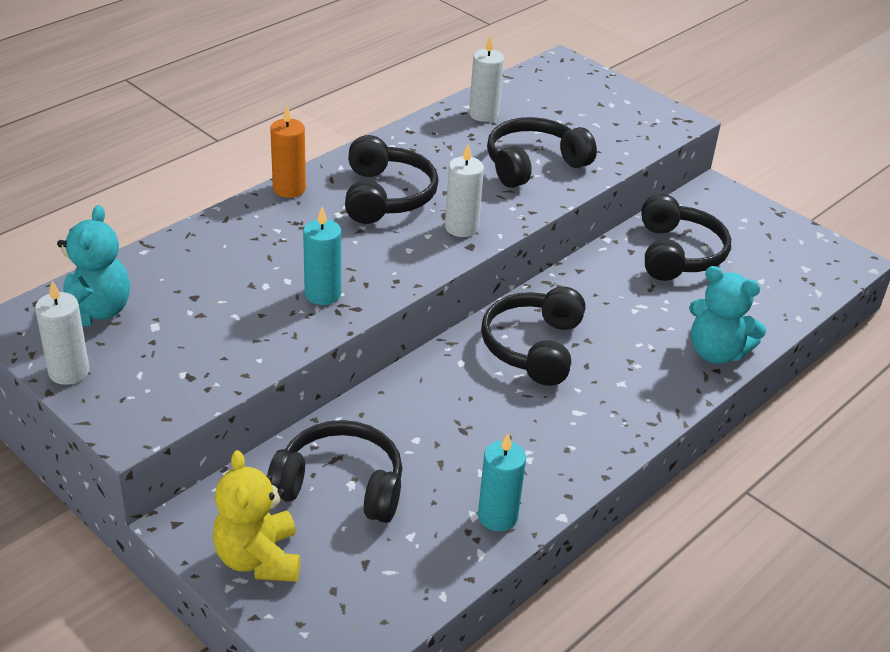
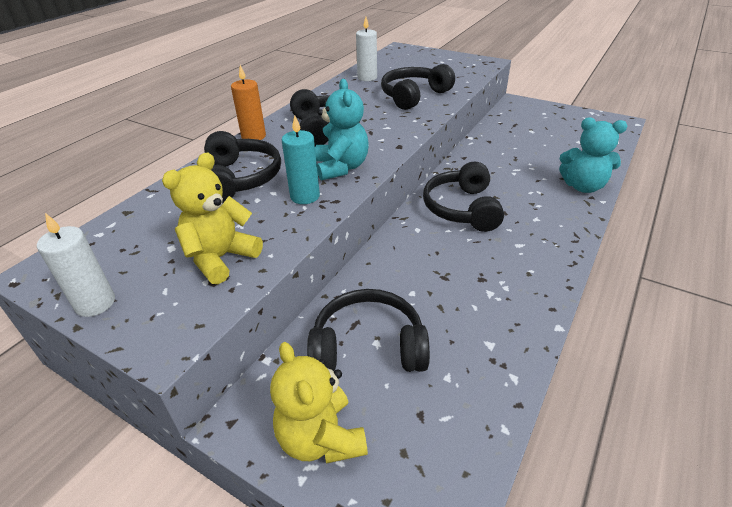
camera: 10 degrees left, 0 degrees up
turquoise teddy bear [57,205,130,326] -> turquoise teddy bear moved to [315,79,369,180]
white candle [445,144,484,237] -> none
turquoise candle [478,434,526,531] -> none
black headphones [641,194,731,281] -> black headphones moved to [204,131,281,203]
none -> yellow teddy bear [162,152,263,284]

